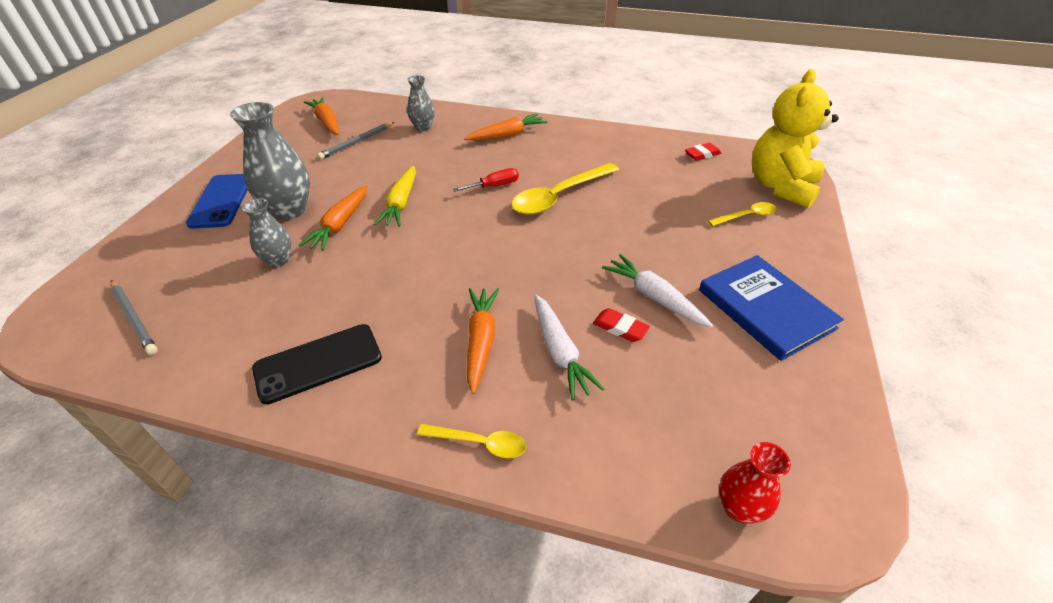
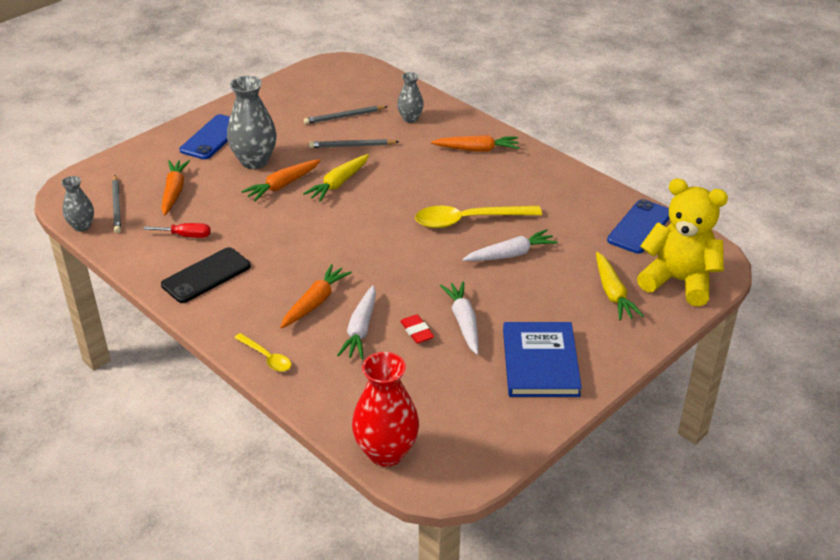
camera: 30 degrees right, 5 degrees down
grey vase [242,198,291,267] -> grey vase moved to [61,176,94,232]
black phone [252,324,382,404] -> black phone turned 45 degrees counterclockwise [161,247,251,303]
orange carrot [304,97,339,135] -> orange carrot moved to [161,160,190,215]
red screwdriver [453,168,519,192] -> red screwdriver moved to [143,223,211,238]
red eraser [685,143,721,161] -> blue phone [607,199,670,254]
yellow spoon [708,202,776,226] -> yellow carrot [596,252,644,321]
red vase [719,442,791,524] -> red vase [352,352,419,467], size x1.74
yellow teddy bear [752,69,839,208] -> yellow teddy bear turned 60 degrees clockwise [637,178,728,306]
none -> grey pencil [309,139,399,148]
none -> white carrot [462,229,558,261]

